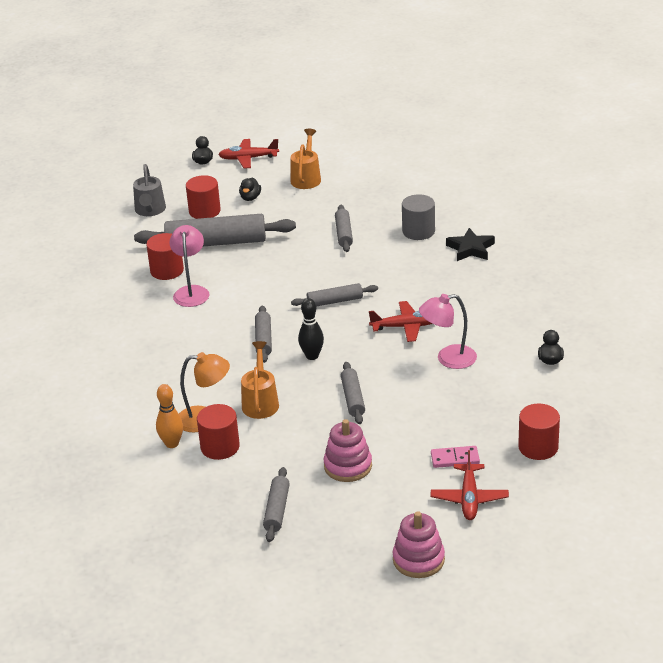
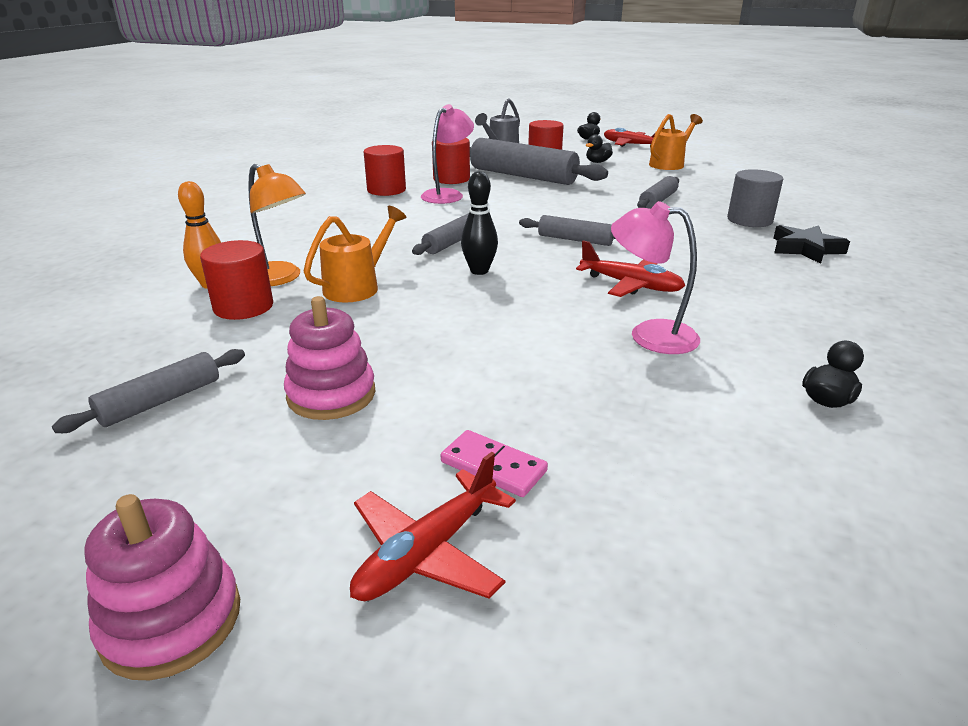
camera: 35 degrees right, 5 degrees down
grey rolling pin [341,362,365,424] -> none
red cylinder [518,404,560,460] -> red cylinder moved to [364,145,406,196]

